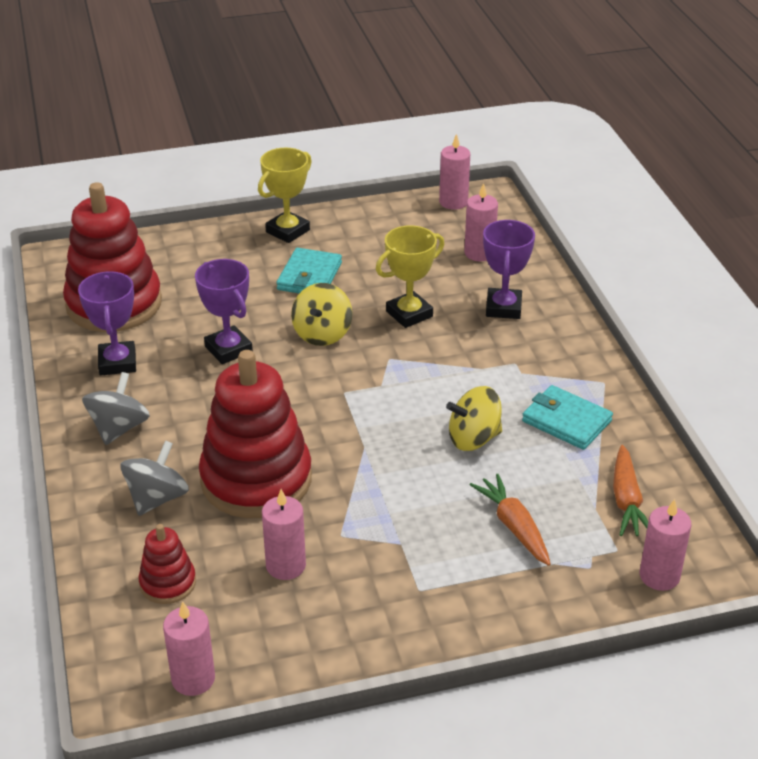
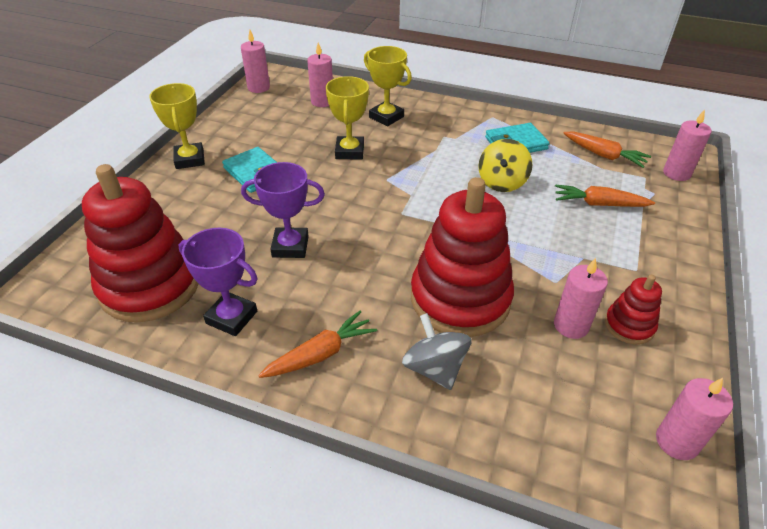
camera: 55 degrees left, 5 degrees up
grey spinning top [82,372,150,445] -> orange carrot [258,311,377,378]
red stacking toy [138,524,196,604] -> red stacking toy moved to [605,275,662,344]
yellow spinning top [291,283,352,346] -> none
purple trophy [483,220,535,319] -> yellow trophy [364,46,412,126]

